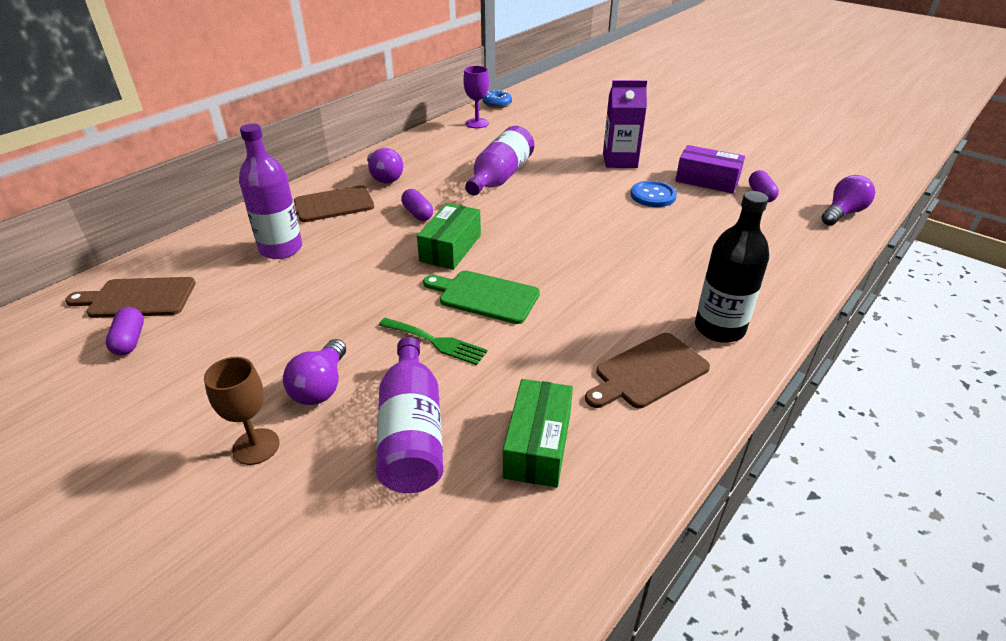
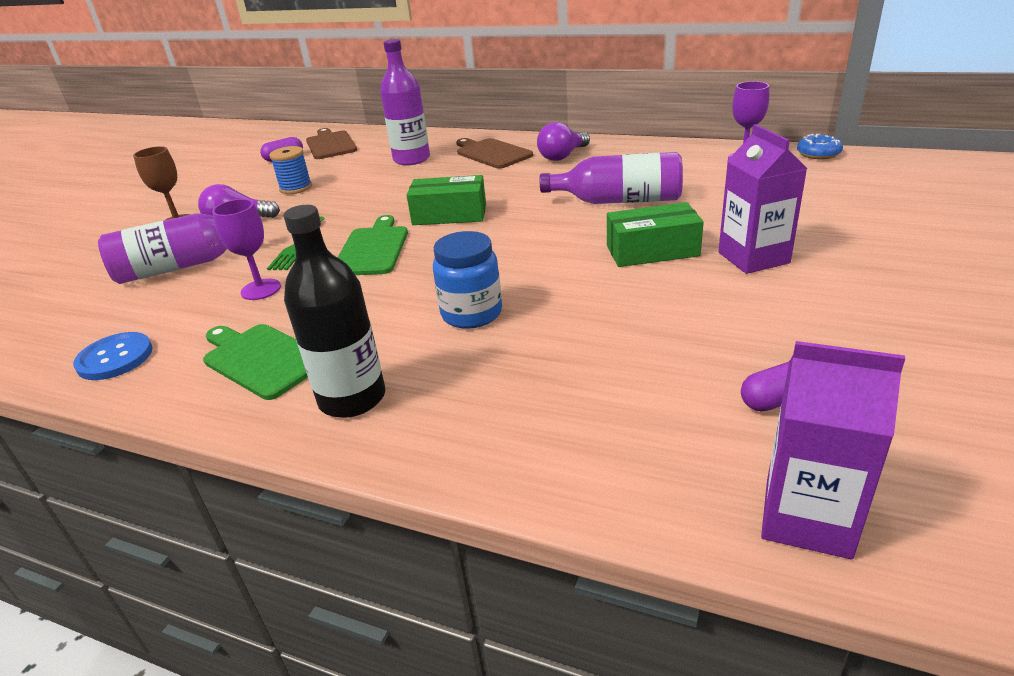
camera: 75 degrees right, 5 degrees down
purple capsule [401,189,433,221] -> none
green box [503,379,573,488] -> green box moved to [607,202,704,267]
brown cutting board [585,333,710,408] -> green cutting board [203,324,308,400]
blue button [631,181,677,207] -> blue button moved to [73,332,153,380]
purple box [675,145,745,193] -> none
purple light bulb [821,175,875,226] -> purple carton [761,341,905,559]
none -> purple goblet [212,199,281,300]
none -> blue spool [269,146,312,194]
none -> blue jar [433,231,502,329]

